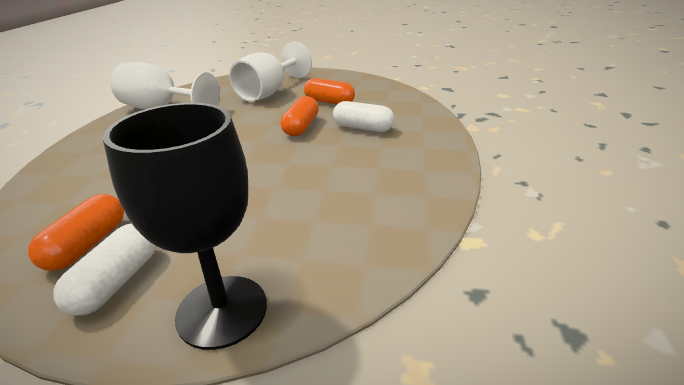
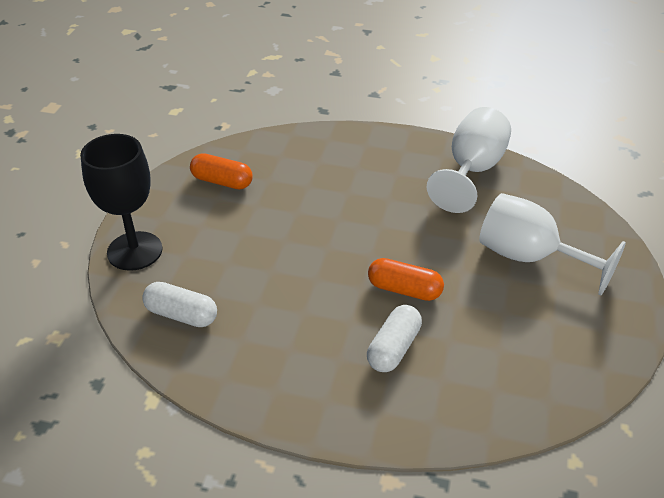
camera: 95 degrees right, 10 degrees up
white capsule [53,223,156,316] -> white capsule moved to [142,282,217,327]
orange capsule [304,78,355,104] -> none

